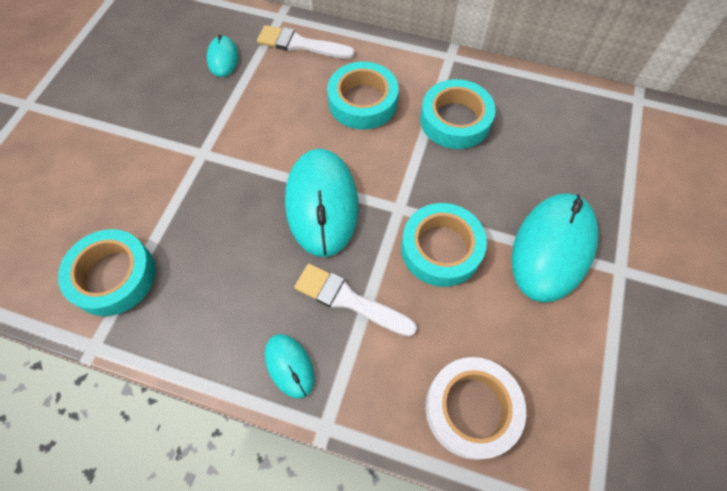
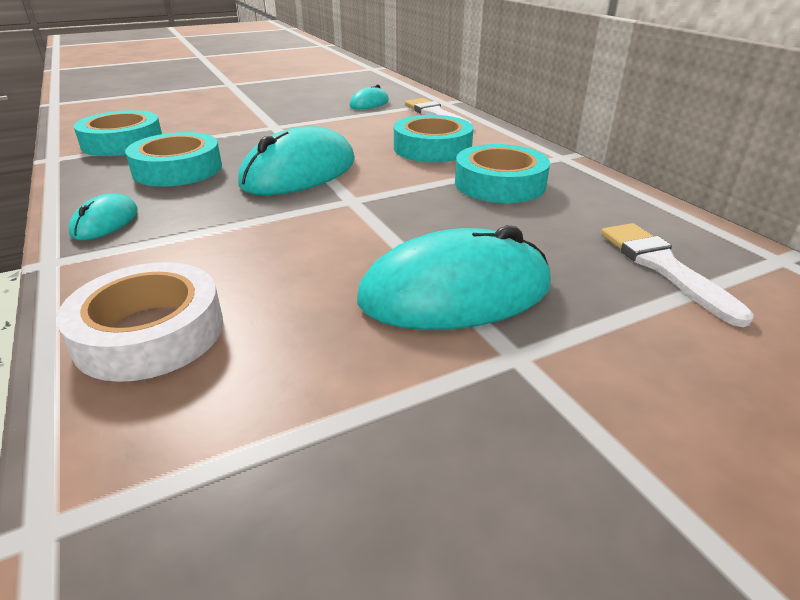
camera: 45 degrees right, 30 degrees down
white brush [294,264,417,337] -> white brush moved to [601,223,754,327]
turquoise tape [401,203,487,287] -> turquoise tape moved to [125,132,222,186]

